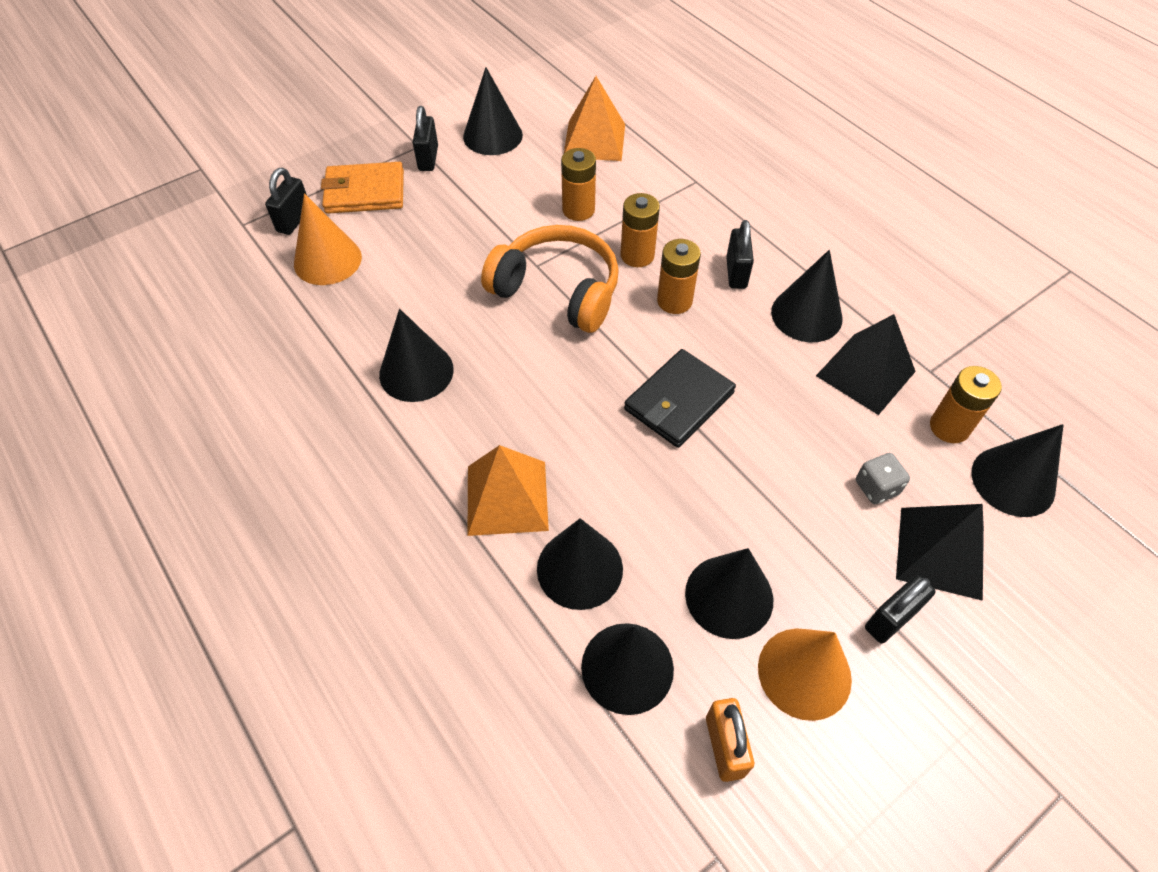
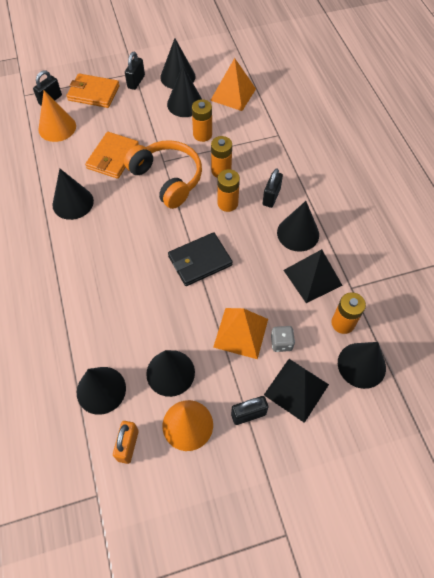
camera: 20 degrees right, 5 degrees up
orange pyramid [468,445,549,536] -> orange pyramid moved to [213,308,268,359]
black cone [537,518,623,610] -> black cone moved to [167,66,202,117]
none -> orange wallet [85,132,139,179]

